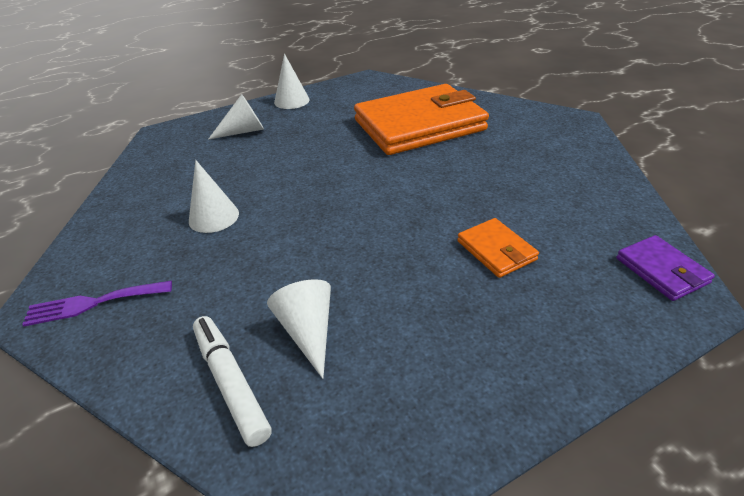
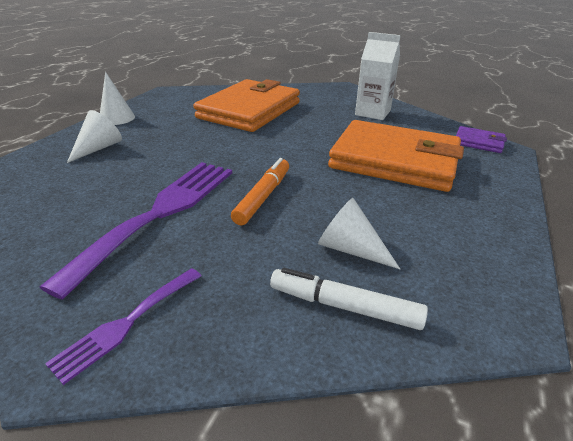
camera: 40 degrees left, 5 degrees down
white cone [189,160,239,233] -> purple fork [39,162,232,300]
orange wallet [457,218,539,278] -> orange wallet [328,120,464,192], size x2.35
none -> orange marker [231,158,289,225]
none -> white carton [355,32,401,120]

